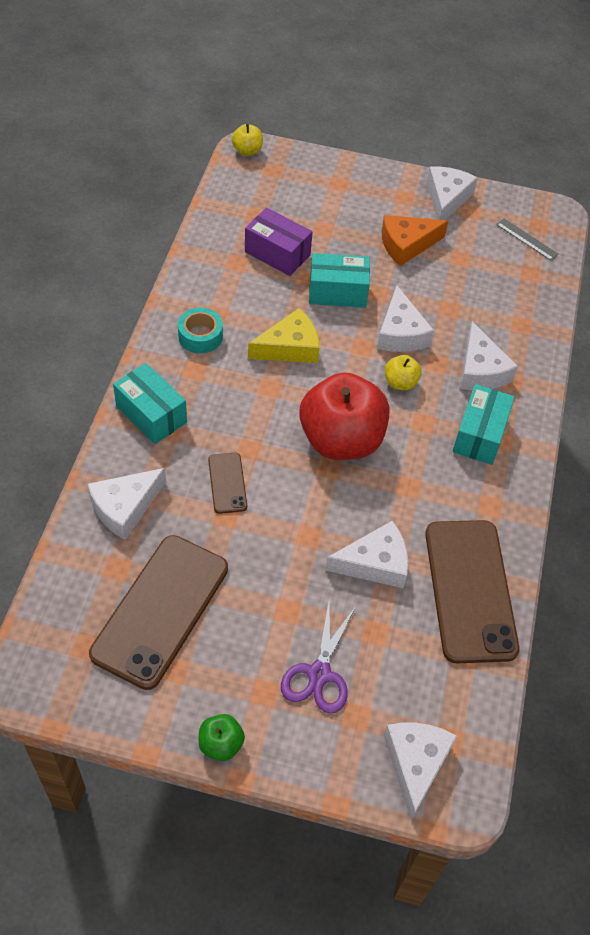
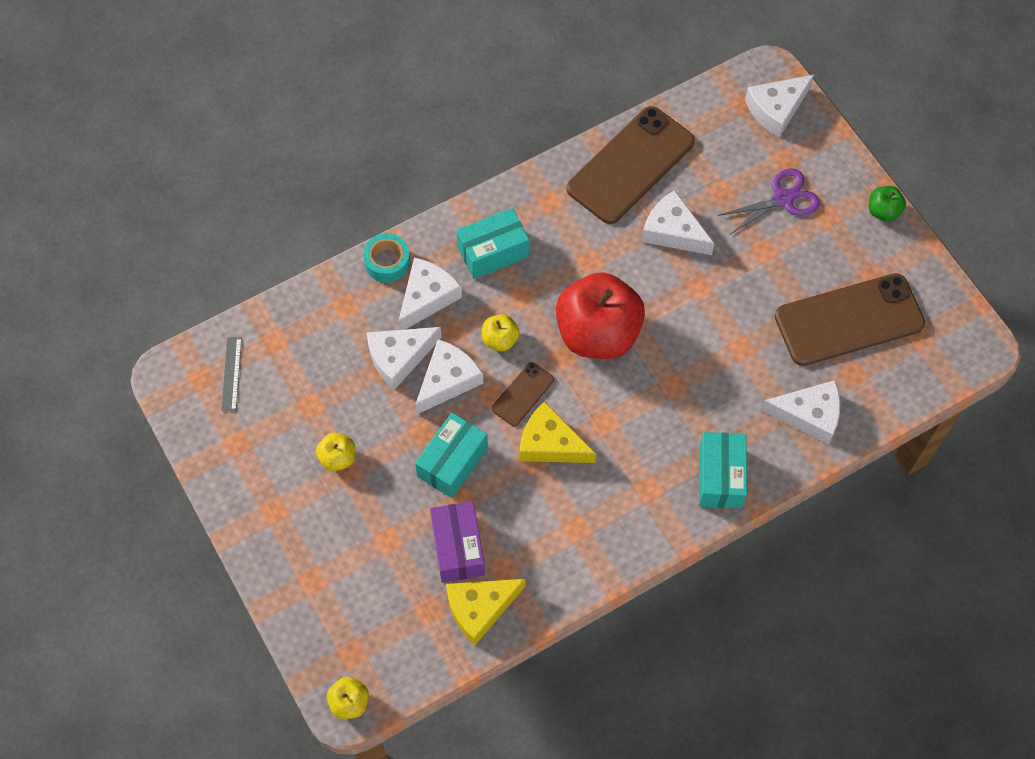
camera: 130 degrees left, 10 degrees up
turquoise tape [178,308,223,354] -> turquoise tape moved to [363,233,411,283]
brown phone [208,453,247,514] -> brown phone moved to [492,362,554,426]
turquoise box [309,253,370,308] -> turquoise box turned 75 degrees clockwise [415,413,488,498]
orange cheese [382,215,448,266] -> yellow apple [316,433,355,471]
white cheese [427,166,478,220] -> white cheese moved to [366,327,442,390]
none -> yellow cheese [446,579,525,645]

